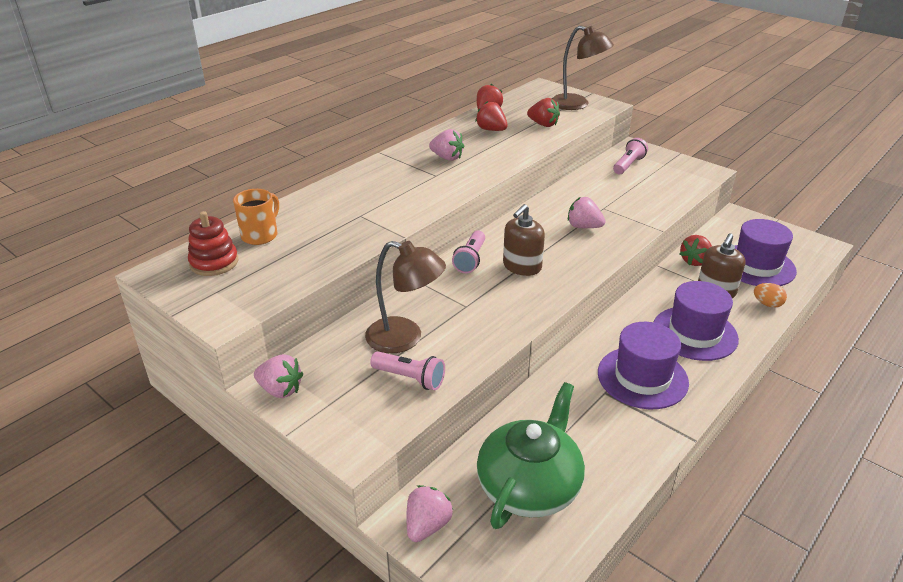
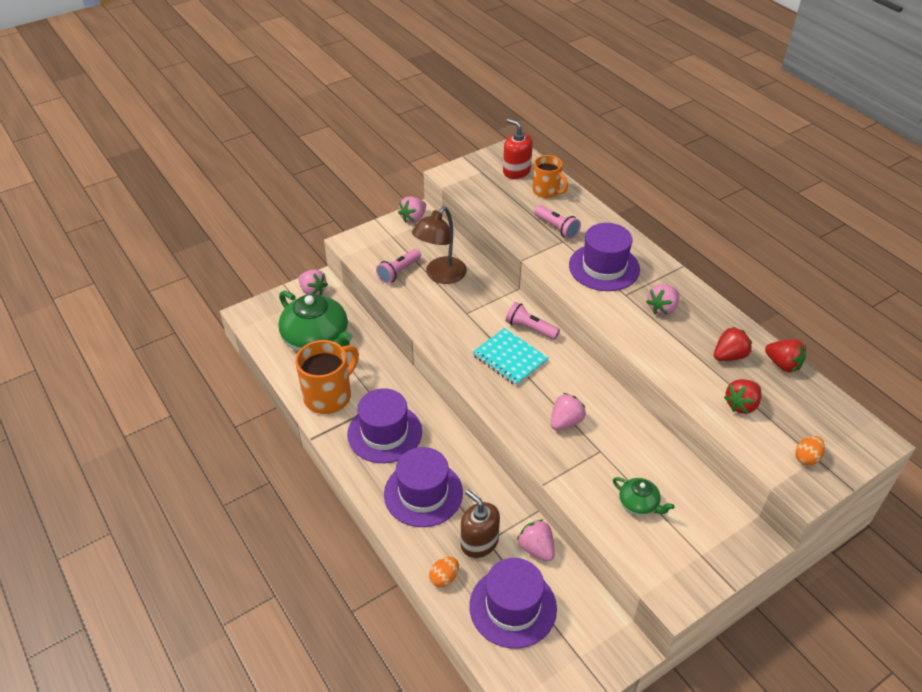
camera: 105 degrees right, 10 degrees up
red stacking toy [188,211,238,276] -> red soap dispenser [503,119,533,179]
brown soap dispenser [503,204,545,276] -> turquoise notebook [472,328,548,386]
brown lamp [552,26,614,110] -> orange egg [795,436,825,466]
pink flashlight [613,138,648,174] -> pink flashlight moved to [534,205,581,239]
red strawberry [679,235,712,266] -> pink strawberry [517,520,555,562]
none -> orange mug [295,340,359,414]
none -> purple hat [569,223,640,291]
none -> green teapot [613,477,675,516]

